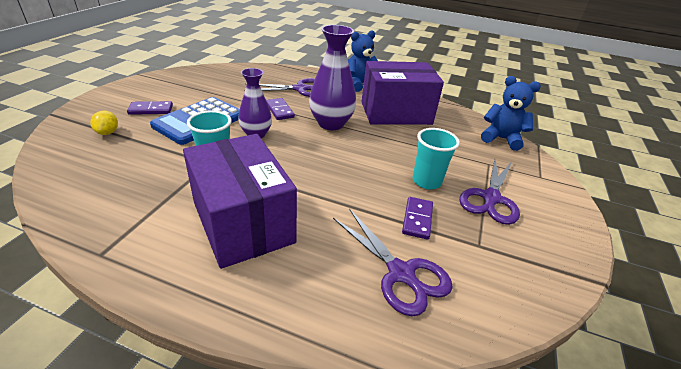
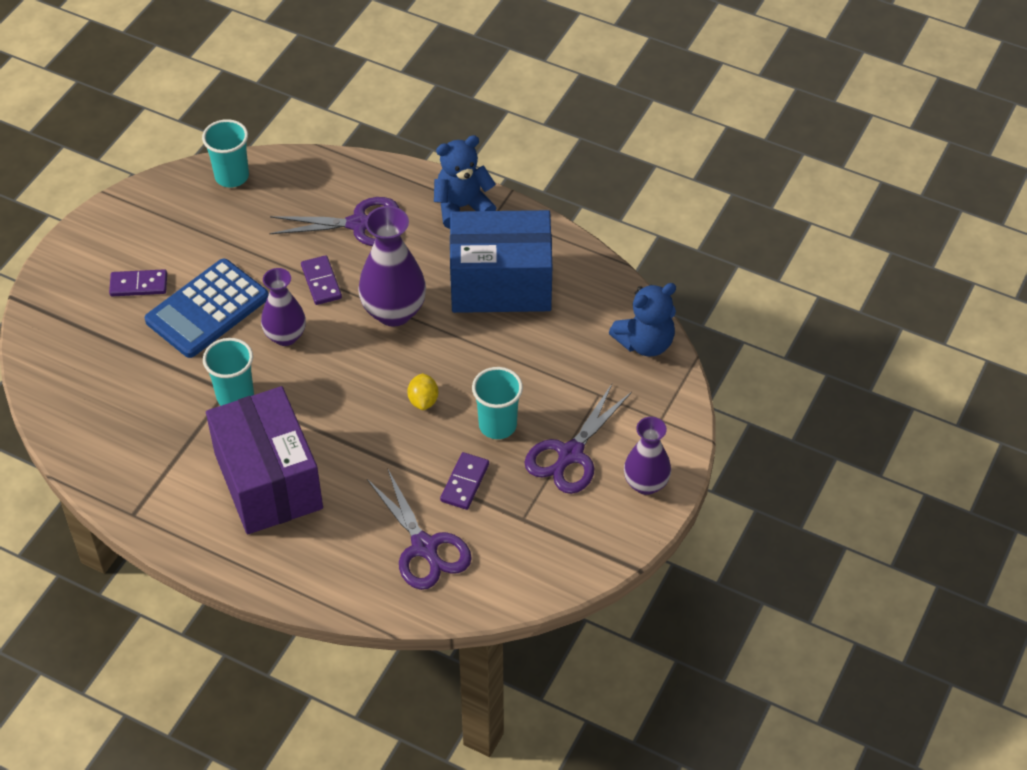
camera: 10 degrees right, 15 degrees up
yellow lemon [90,111,118,135] -> yellow lemon moved to [407,373,438,410]
purple box [362,61,444,125] -> blue box [450,210,552,313]
blue teddy bear [481,76,541,151] -> blue teddy bear turned 120 degrees clockwise [609,283,676,357]
none -> turquoise cup [202,119,249,188]
none -> purple vase [624,417,671,495]

